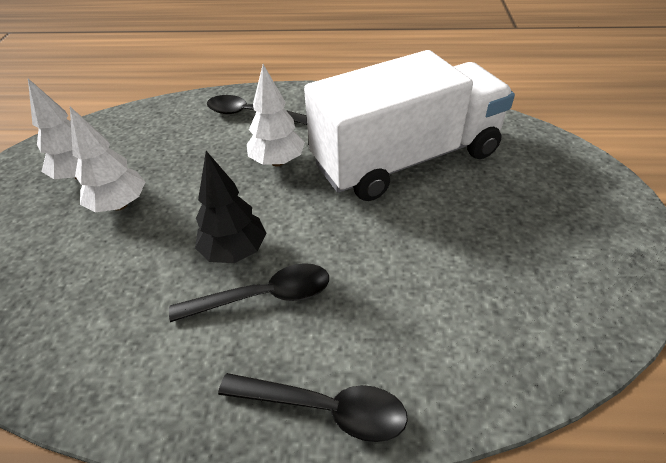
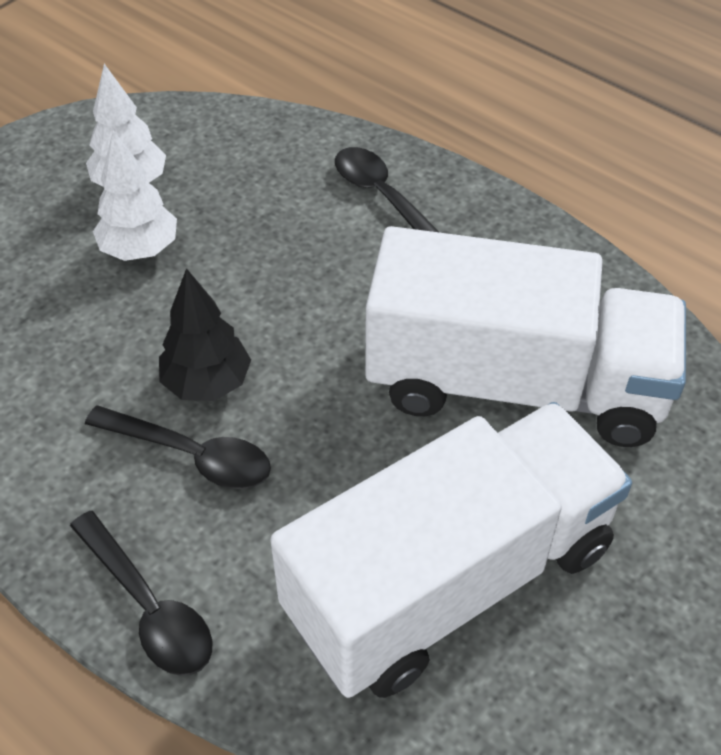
camera: 35 degrees right, 5 degrees up
white tree [247,64,305,166] -> none
none -> white truck [270,402,632,698]

